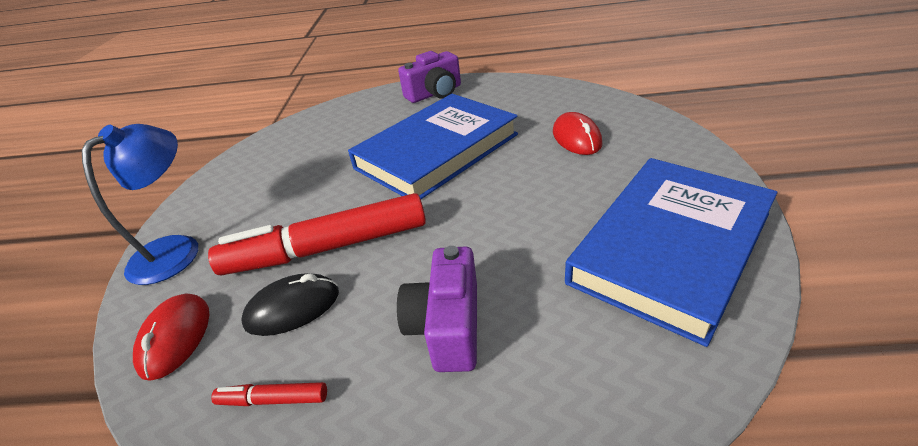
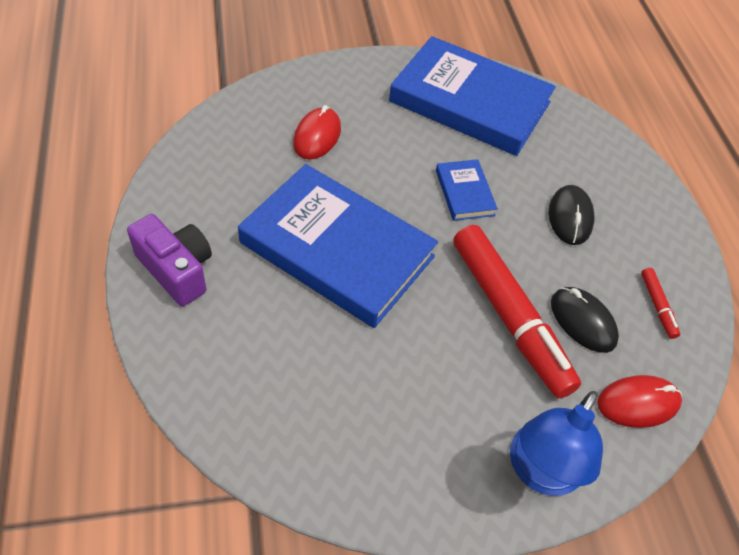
camera: 110 degrees left, 15 degrees up
blue lamp [82,124,198,285] -> blue lamp turned 75 degrees counterclockwise [510,391,603,496]
purple camera [397,246,477,372] -> black mouse [549,185,594,245]
red mouse [553,112,602,155] -> red mouse turned 45 degrees counterclockwise [293,105,341,160]
none -> blue book [436,159,498,221]

